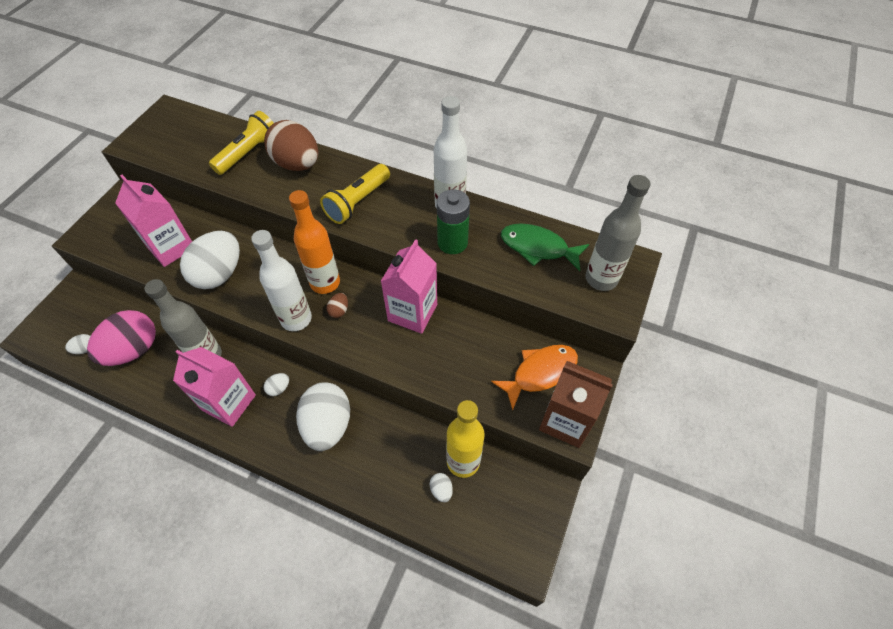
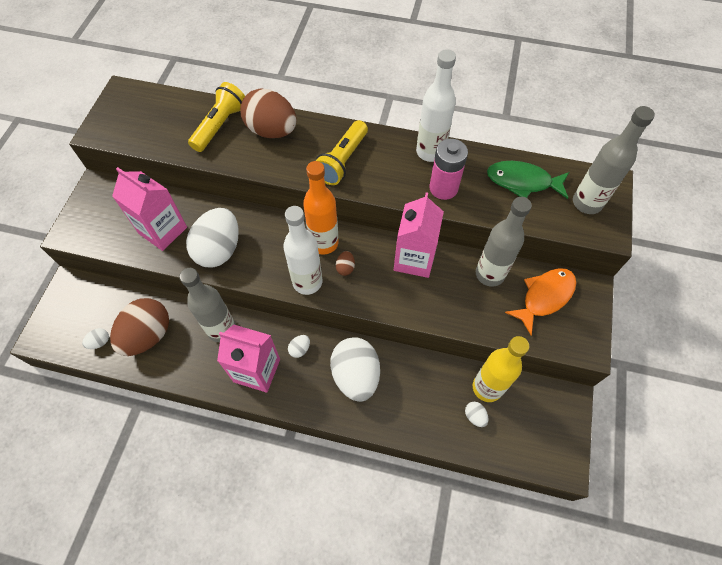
camera: 10 degrees left, 5 degrees up
pink egg [87,310,156,366] -> brown egg [110,298,169,356]
green battery [437,189,470,254] -> pink battery [430,139,468,200]
brown carton [539,361,613,448] -> none
none -> grey bottle [476,197,532,287]

